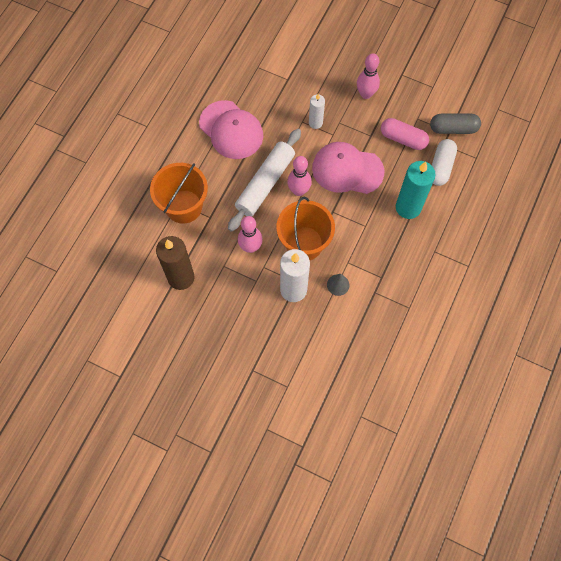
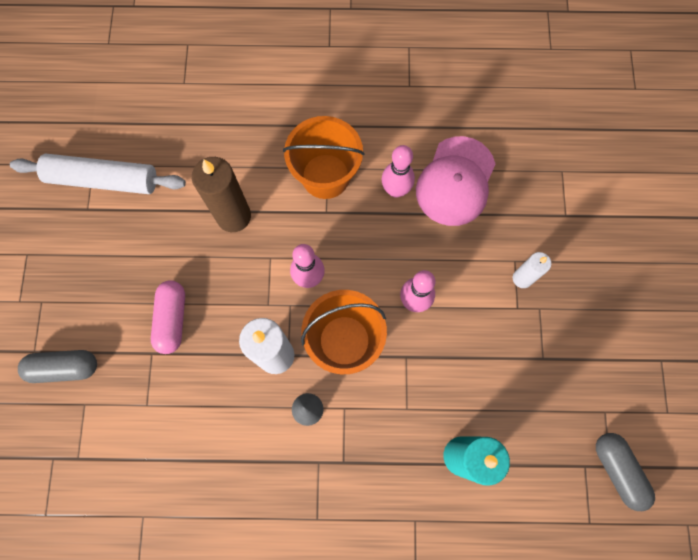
camera: 65 degrees right, 5 degrees up
white rolling pin [228,129,301,232] -> white rolling pin moved to [10,154,186,194]
pink cap [312,142,384,194] -> none
pink bowling pin [357,53,380,99] -> pink bowling pin moved to [382,145,415,198]
pink capsule [381,118,429,150] -> pink capsule moved to [151,280,185,354]
white capsule [432,139,457,186] -> none
none -> grey capsule [18,350,97,383]

